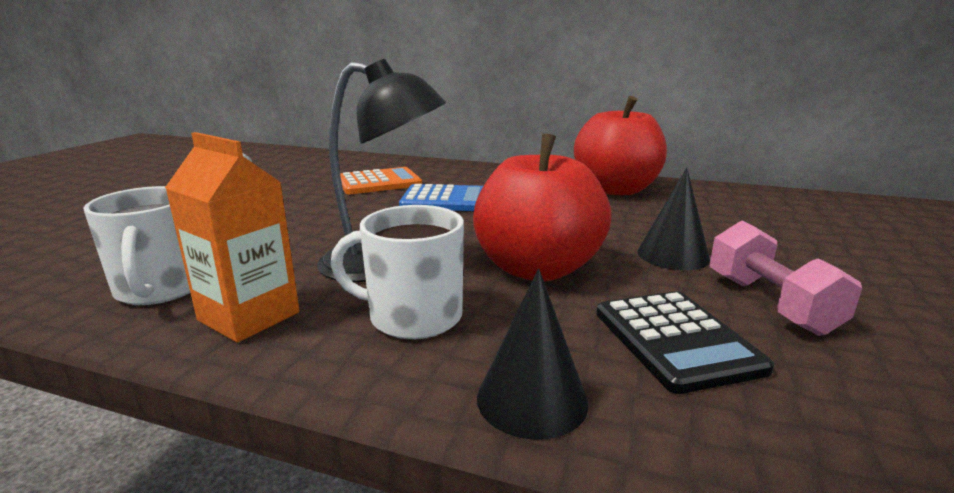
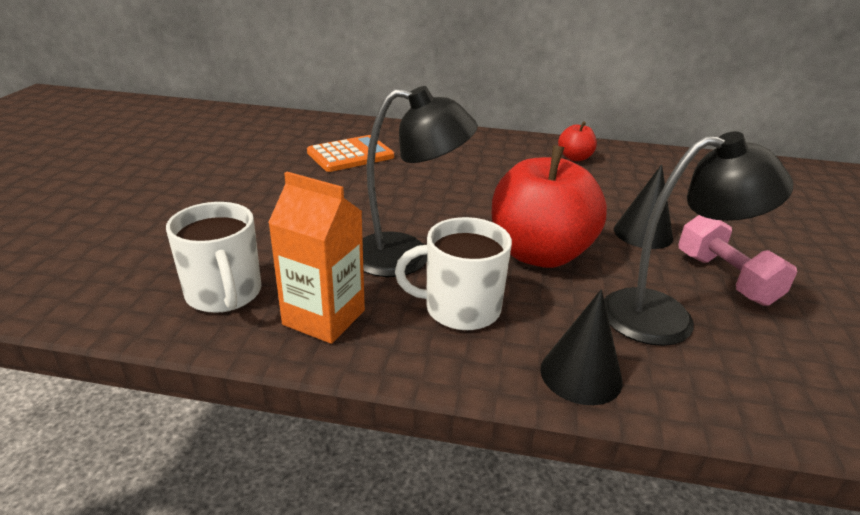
camera: 10 degrees left, 10 degrees up
blue calculator [399,184,483,211] -> none
red apple [574,96,667,195] -> red apple [558,121,597,161], size x0.46
black calculator [596,291,774,394] -> black lamp [604,132,793,346]

